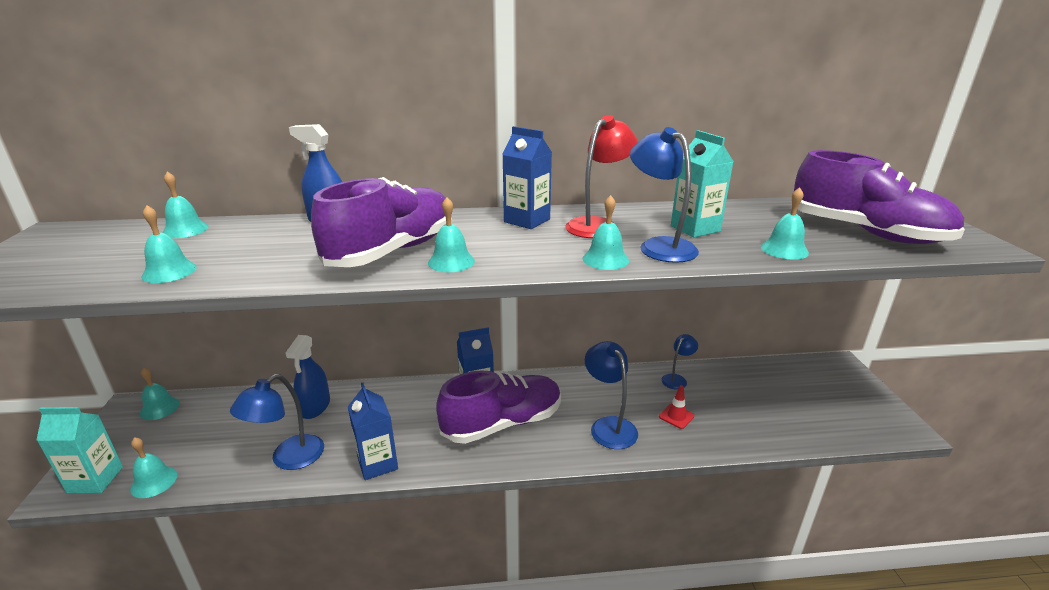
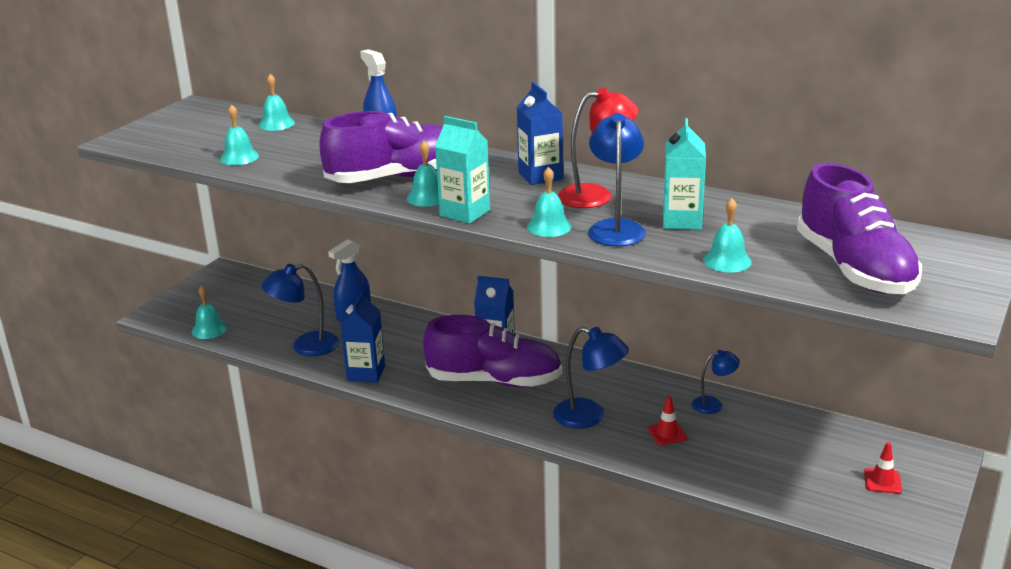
camera: 35 degrees right, 0 degrees up
turquoise carton [36,407,123,494] -> turquoise carton moved to [435,116,490,224]
turquoise bell [140,367,180,420] -> none
blue lamp [585,341,638,449] -> blue lamp turned 105 degrees clockwise [553,326,629,429]
none -> red traffic cone [864,442,902,494]

